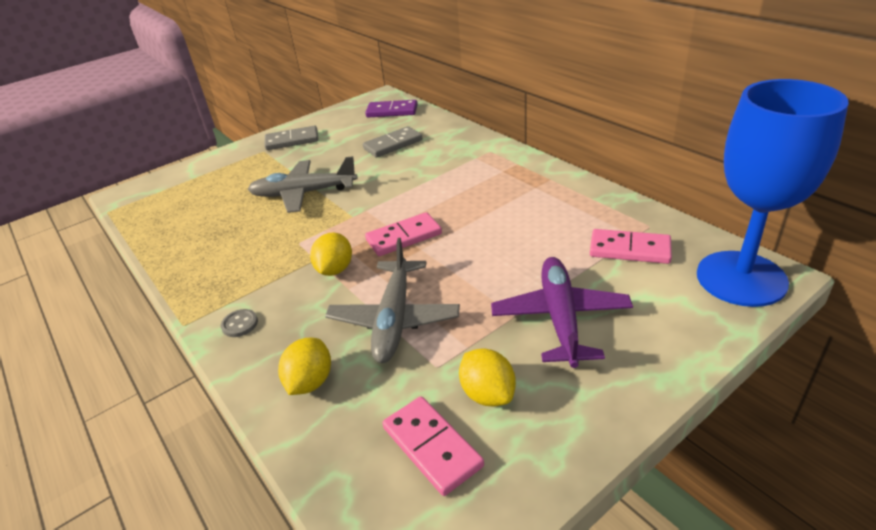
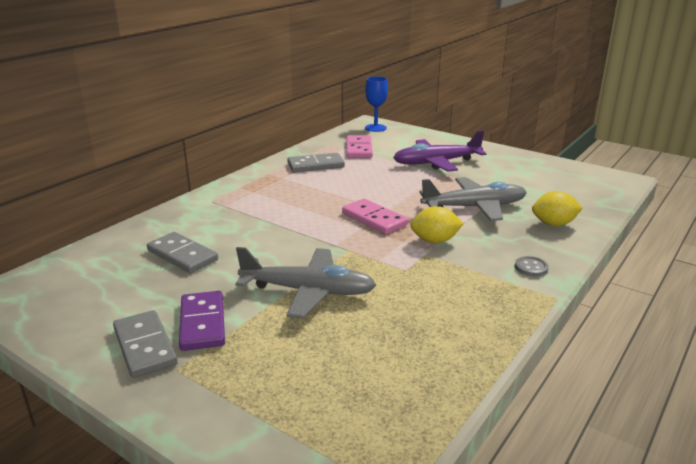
camera: 110 degrees left, 10 degrees down
grey plane [247,156,358,213] -> grey plane turned 60 degrees counterclockwise [235,247,376,319]
purple domino [365,100,418,117] -> purple domino moved to [179,291,225,351]
pink domino [382,396,484,496] -> none
yellow lemon [459,348,516,407] -> none
blue goblet [697,79,848,307] -> blue goblet [365,76,388,132], size x0.47
none -> grey domino [287,153,345,172]

